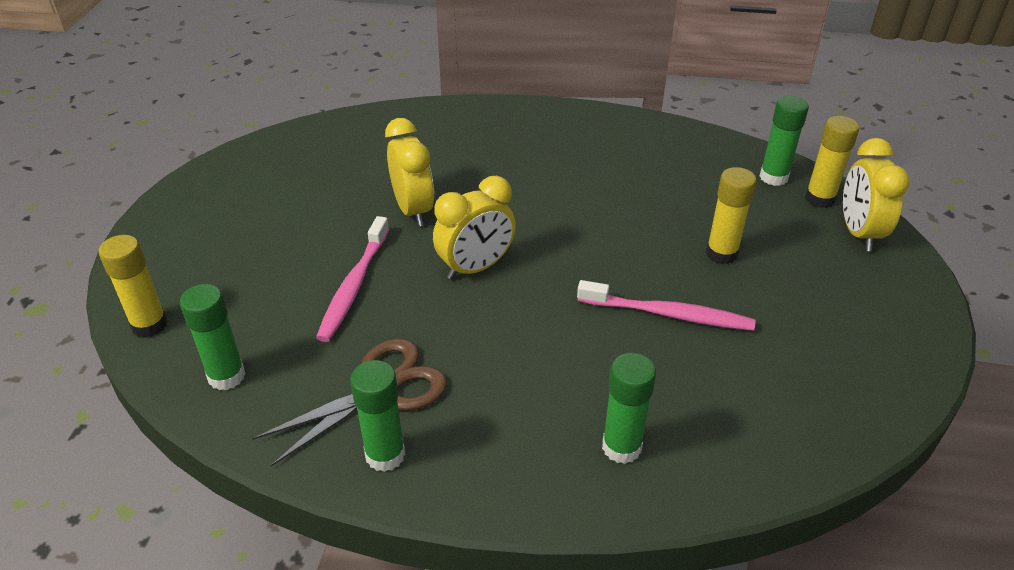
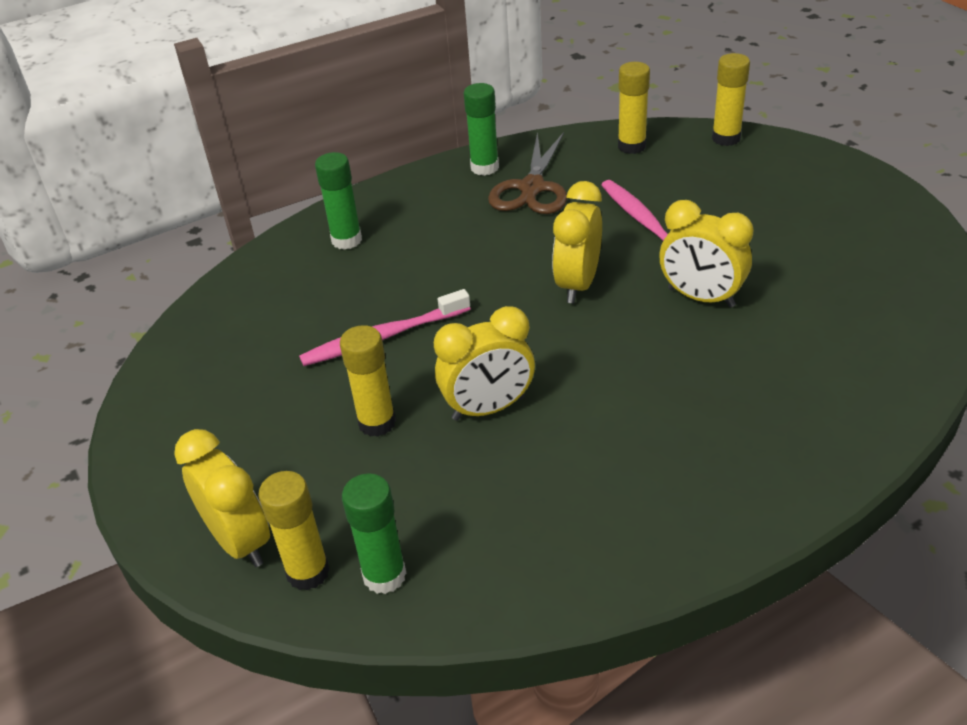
camera: 145 degrees right, 0 degrees up
green glue stick [180,284,246,390] -> yellow glue stick [618,62,650,154]
none -> yellow clock [434,306,535,421]

